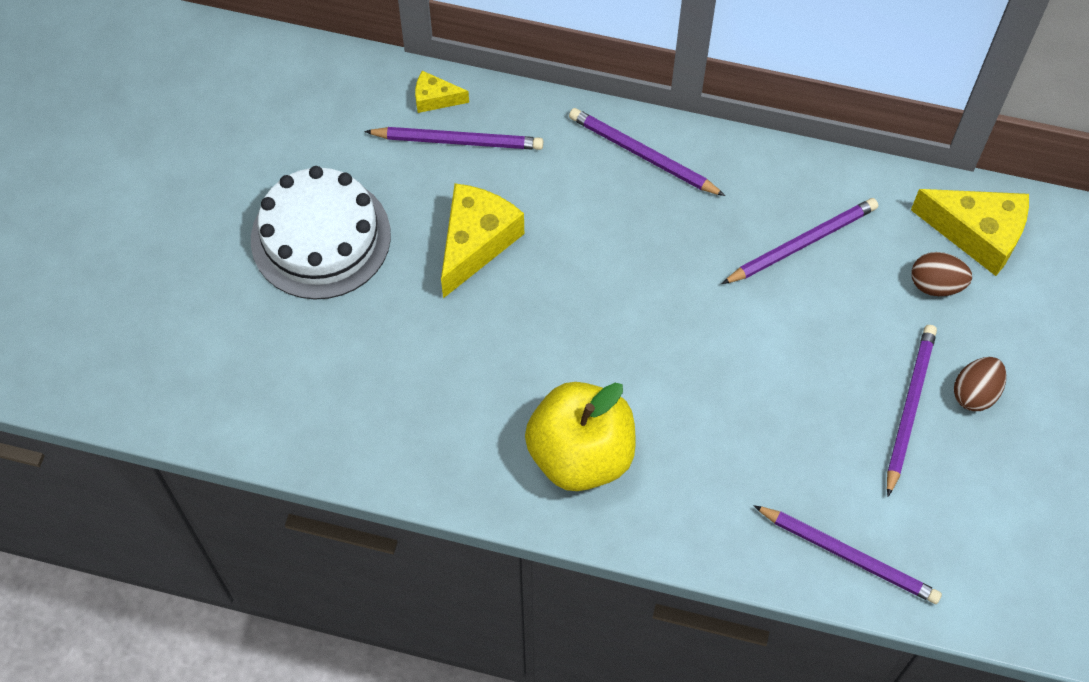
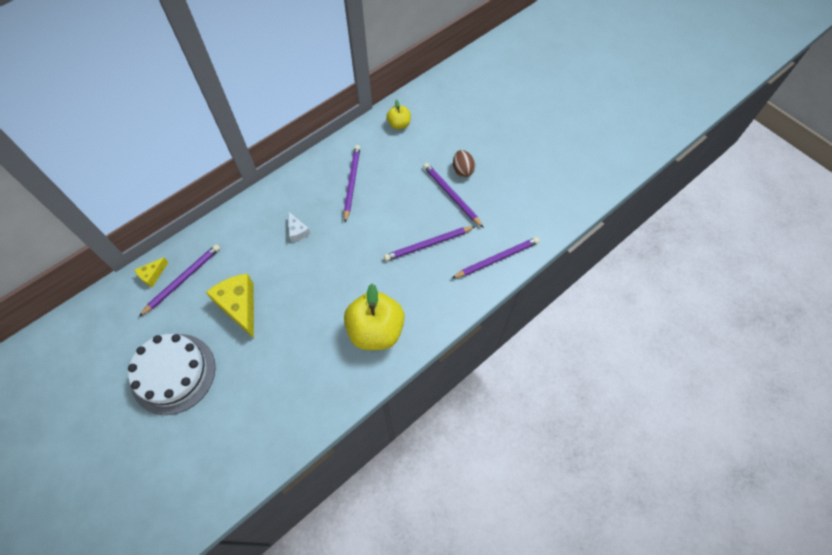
camera: 55 degrees left, 0 degrees up
purple pencil [569,108,725,196] -> purple pencil moved to [384,226,476,261]
yellow cheese [911,189,1029,276] -> yellow apple [386,100,411,129]
brown egg [911,252,972,296] -> none
none -> white cheese [289,212,311,242]

